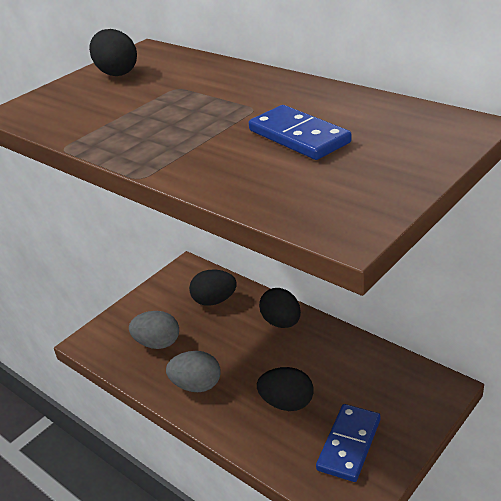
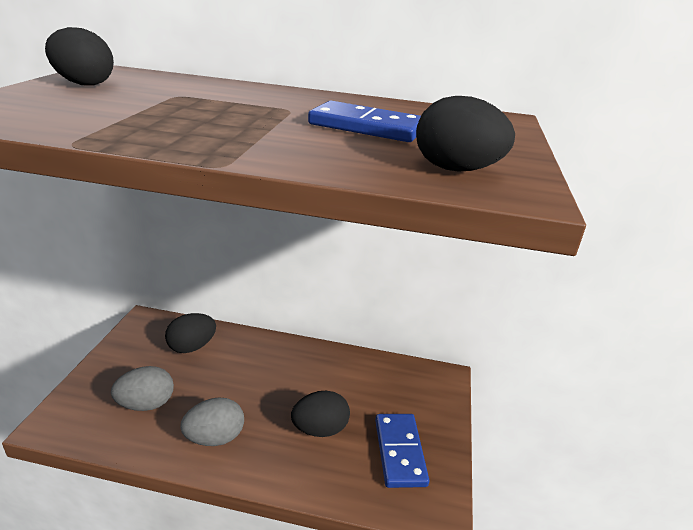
camera: 35 degrees left, 5 degrees down
black egg [259,288,301,328] -> black egg moved to [416,96,515,172]

